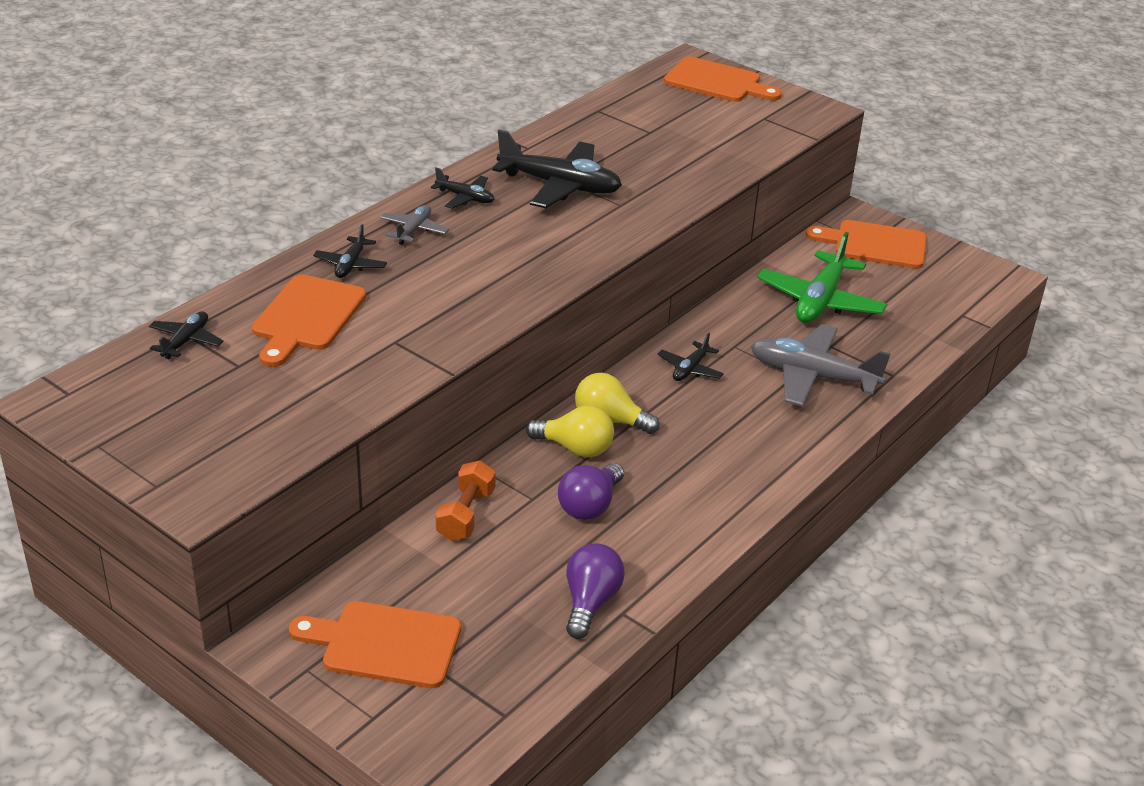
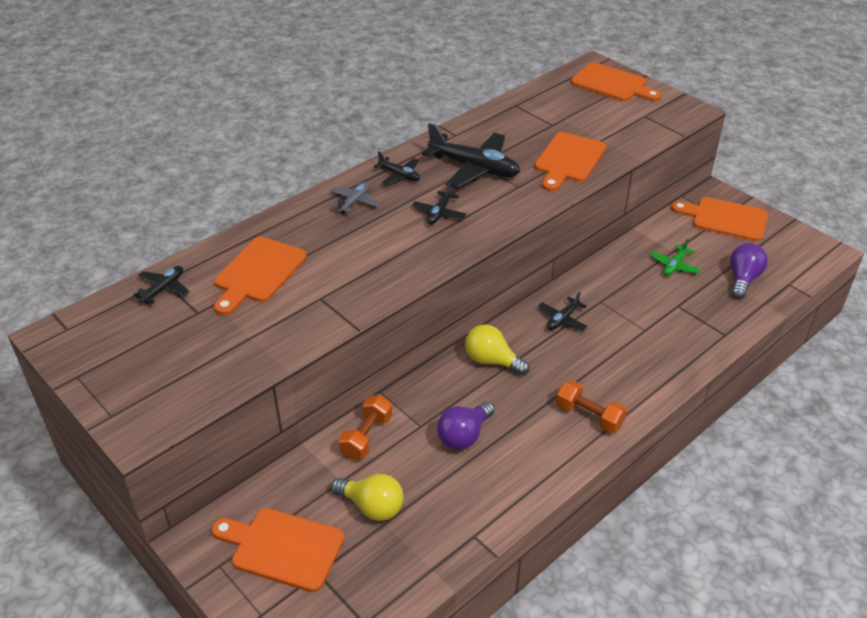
camera: 10 degrees right, 5 degrees up
black plane [313,224,387,278] -> black plane moved to [412,183,466,225]
yellow light bulb [526,405,614,457] -> yellow light bulb moved to [331,474,404,521]
purple light bulb [566,543,625,639] -> purple light bulb moved to [730,243,768,299]
grey plane [751,324,890,406] -> none
green plane [757,232,887,323] -> green plane [650,239,701,276], size x0.50
none -> orange cutting board [534,132,606,191]
none -> orange dumbbell [556,380,627,433]

